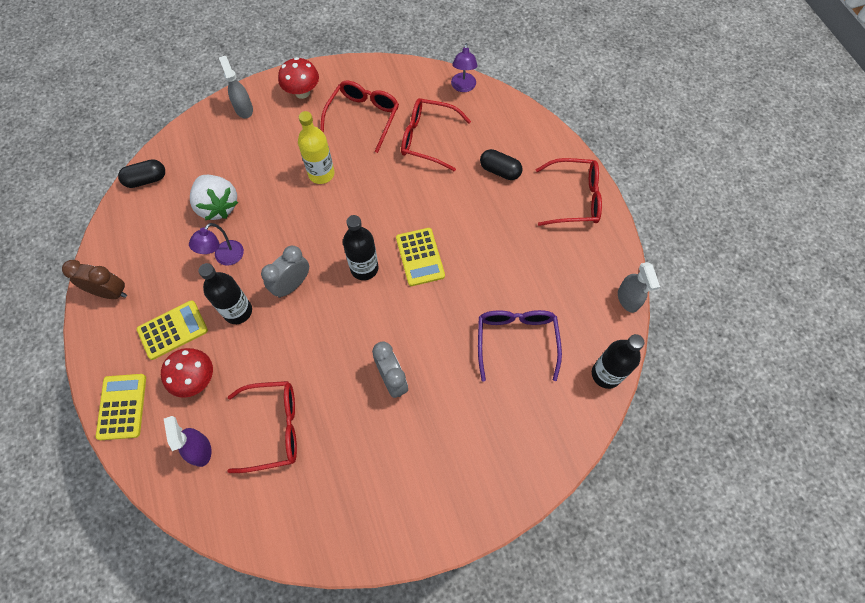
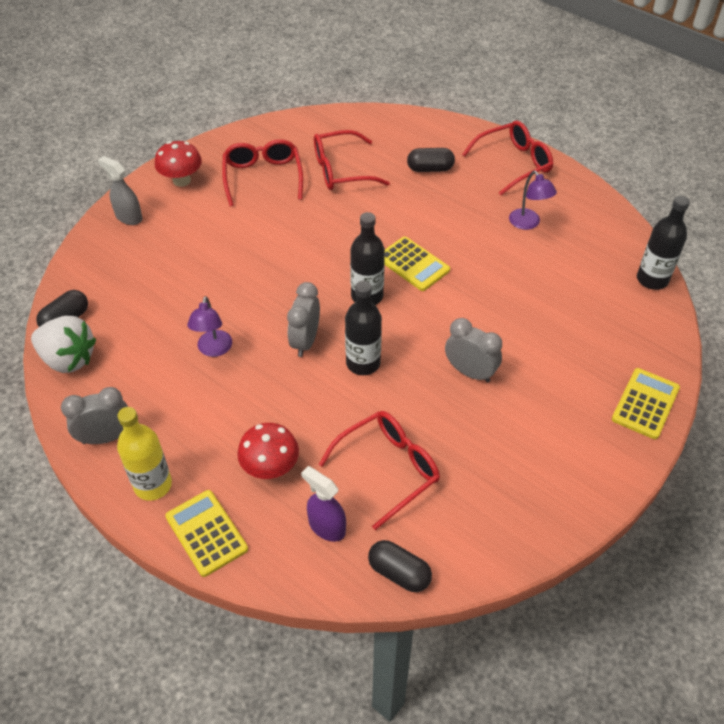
camera: 30 degrees left, 15 degrees down
brown clock [62,260,127,299] -> grey clock [61,387,128,444]
yellow calculator [137,300,208,360] -> yellow calculator moved to [612,368,680,439]
white strawberry [190,175,238,220] -> white strawberry moved to [31,316,96,373]
black bottle [198,263,252,324] -> black bottle moved to [345,281,382,375]
yellow bottle [298,111,335,184] -> yellow bottle moved to [117,407,172,501]
purple lamp [451,43,478,92] -> purple lamp moved to [509,171,557,230]
purple glasses [478,310,562,381] -> none
grey spray bottle [618,262,660,313] -> none
none -> black capsule [368,540,432,592]

